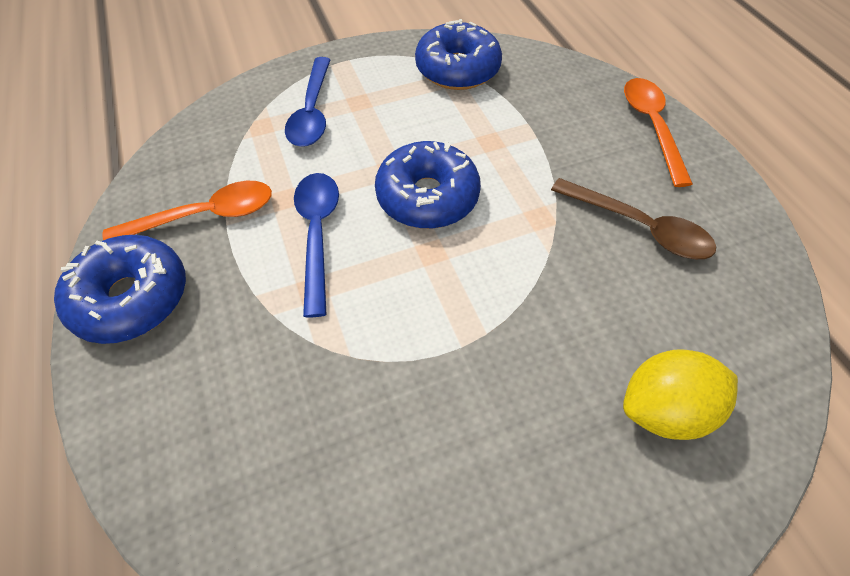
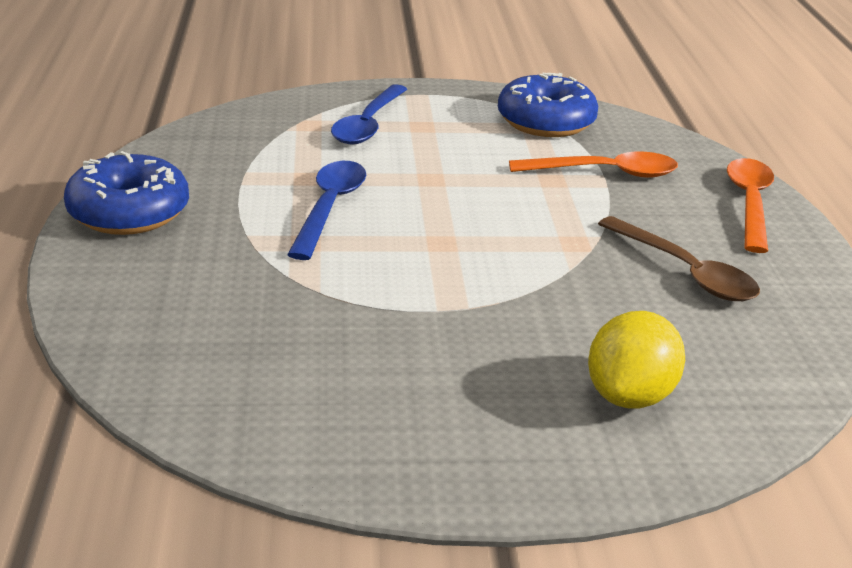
camera: 15 degrees right, 25 degrees down
orange spoon [103,181,272,240] -> orange spoon moved to [509,151,678,178]
blue donut [375,141,481,229] -> none
yellow lemon [623,349,738,440] -> yellow lemon turned 60 degrees counterclockwise [588,311,685,409]

